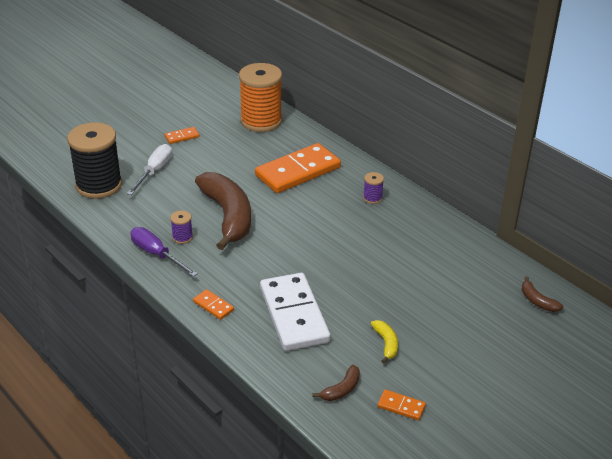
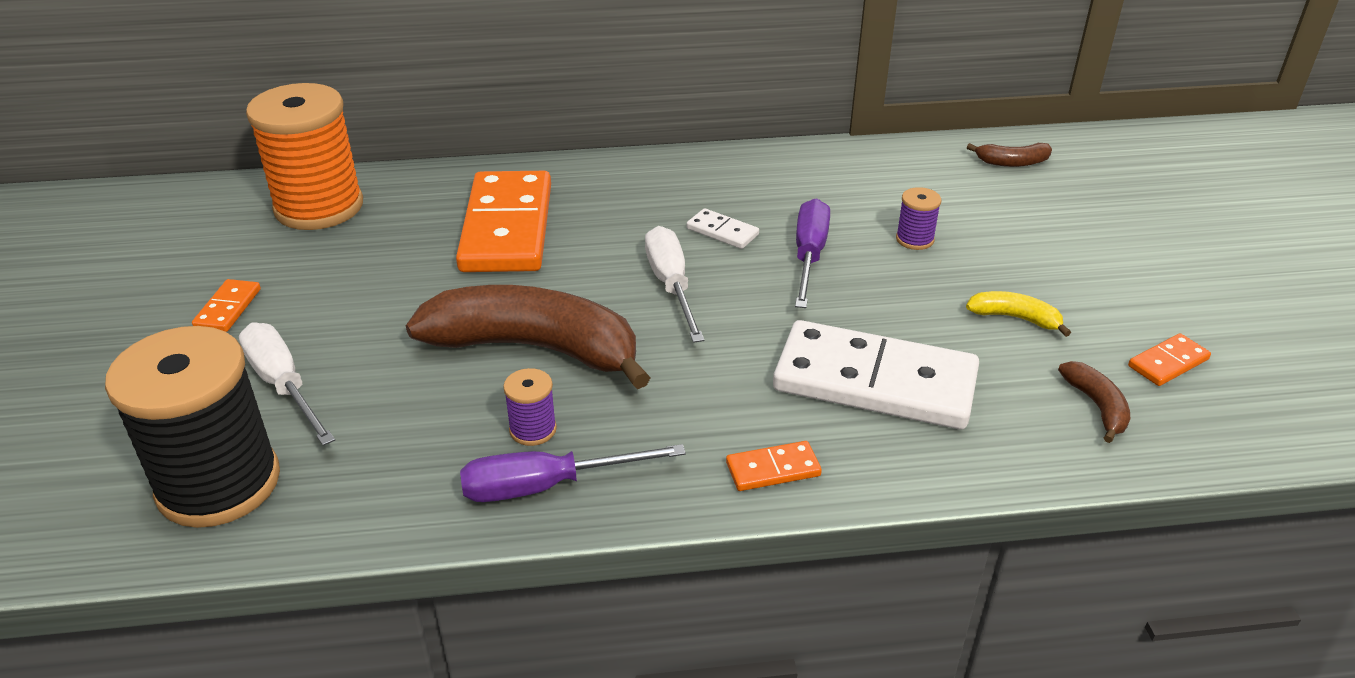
camera: 55 degrees left, 0 degrees up
purple spool [363,172,384,204] -> purple spool moved to [896,187,941,250]
none -> white screwdriver [645,226,704,343]
none -> white domino [686,208,759,249]
none -> purple screwdriver [795,198,830,308]

